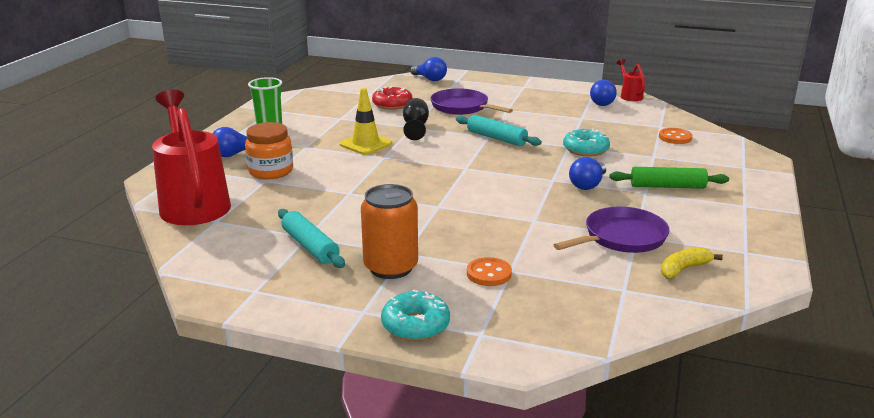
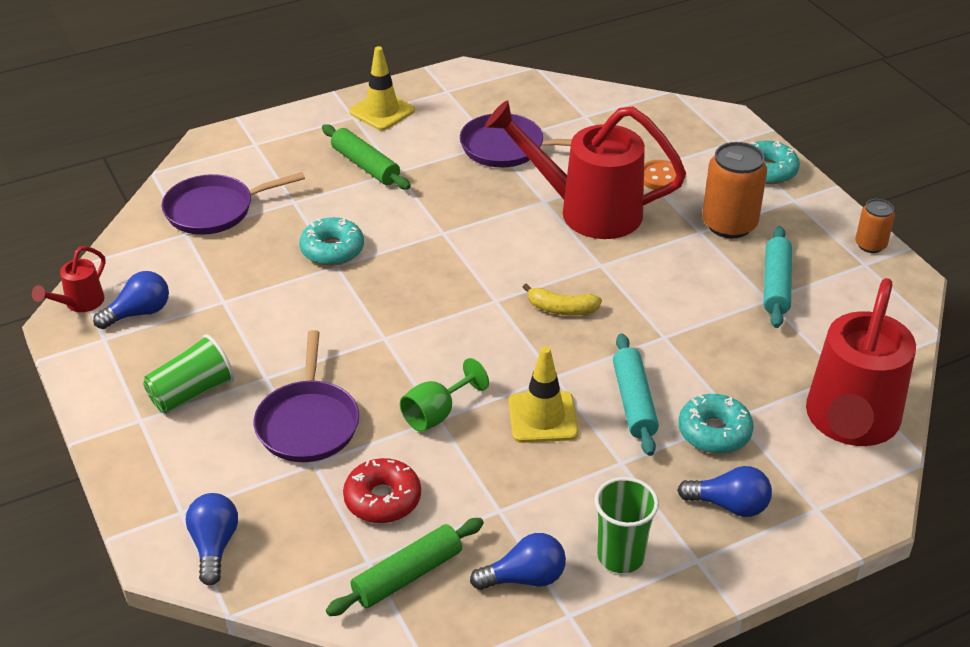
camera: 135 degrees left, 15 degrees up
orange jar [245,122,293,179] -> turquoise donut [678,394,754,454]
black goblet [403,98,429,140] -> green goblet [400,358,489,432]
turquoise rolling pin [456,115,542,146] -> turquoise rolling pin moved to [613,333,659,456]
blue light bulb [569,157,606,190] -> blue light bulb moved to [470,533,566,590]
orange button [659,128,693,144] -> purple pan [162,172,305,235]
yellow banana [661,247,723,279] -> yellow banana moved to [523,284,602,315]
none -> green cup [143,334,235,413]
none -> green rolling pin [326,518,484,616]
none -> yellow traffic cone [349,46,415,130]
none -> red watering can [485,100,686,239]
none -> orange can [855,199,895,253]

